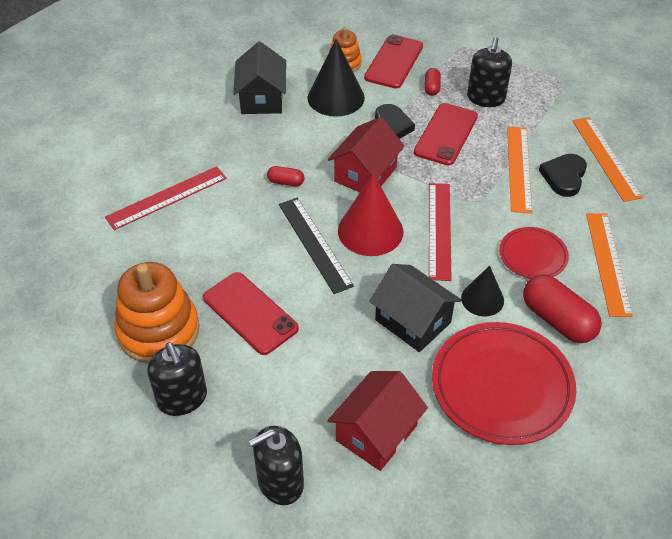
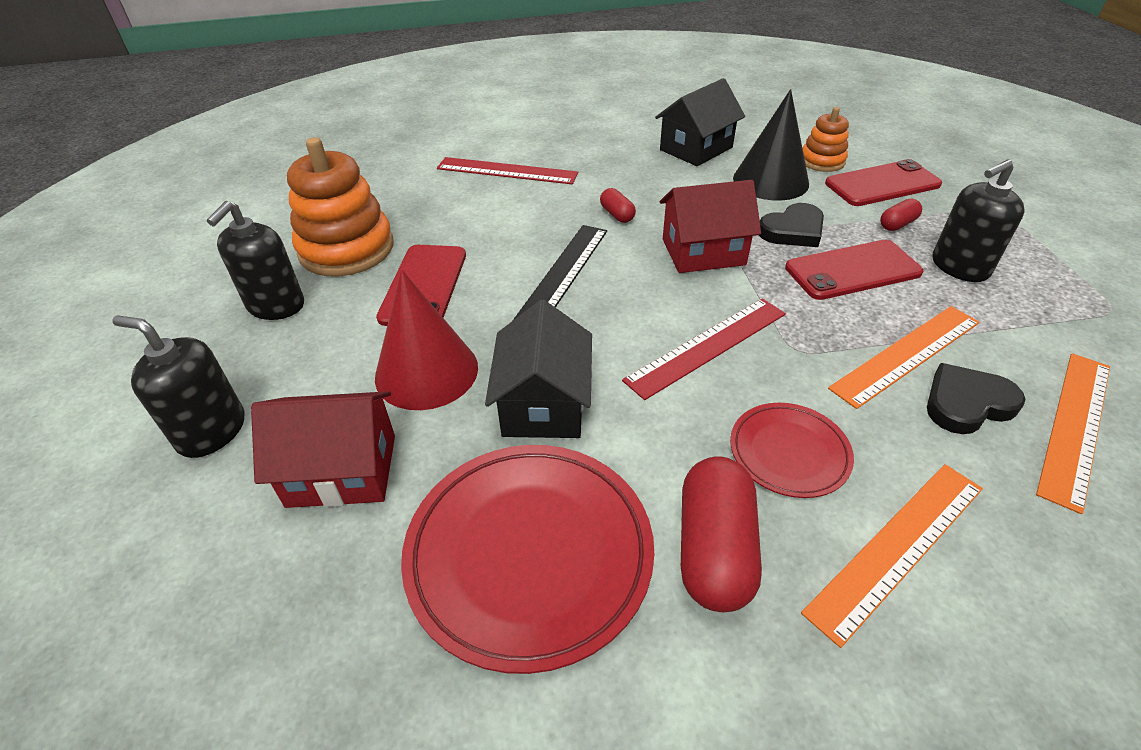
camera: 50 degrees right, 5 degrees down
red cone [338,173,404,256] -> red cone moved to [375,269,478,410]
black cone [461,266,504,317] -> none

